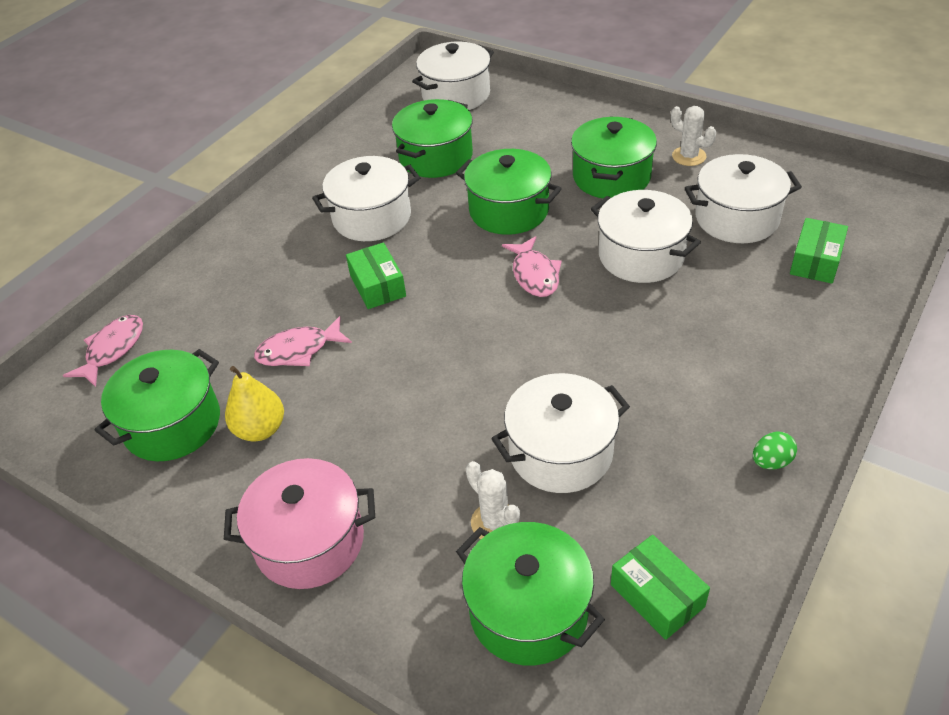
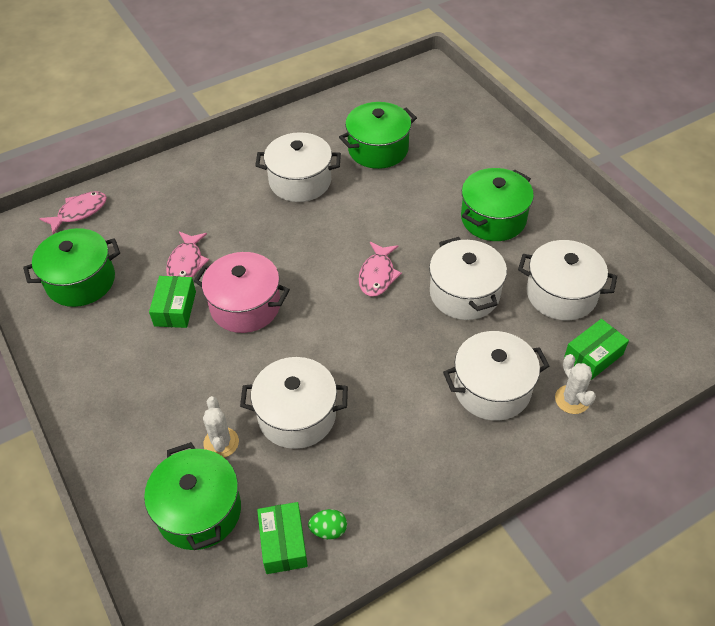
camera: 25 degrees right, 5 degrees up
pink pot [224,458,375,589] -> pink pot moved to [194,252,290,333]
yellow pear [225,366,284,441] -> none
pink fish [254,316,352,366] -> pink fish turned 90 degrees counterclockwise [166,232,209,278]
green box [346,242,406,309] -> green box moved to [149,276,196,328]
white pot [412,42,494,110] -> white pot moved to [443,331,549,421]
green pot [456,149,562,235] -> none
white cactus [671,106,716,166] -> white cactus moved to [555,354,596,414]
green egg [753,432,797,469] -> green egg moved to [308,509,347,539]

